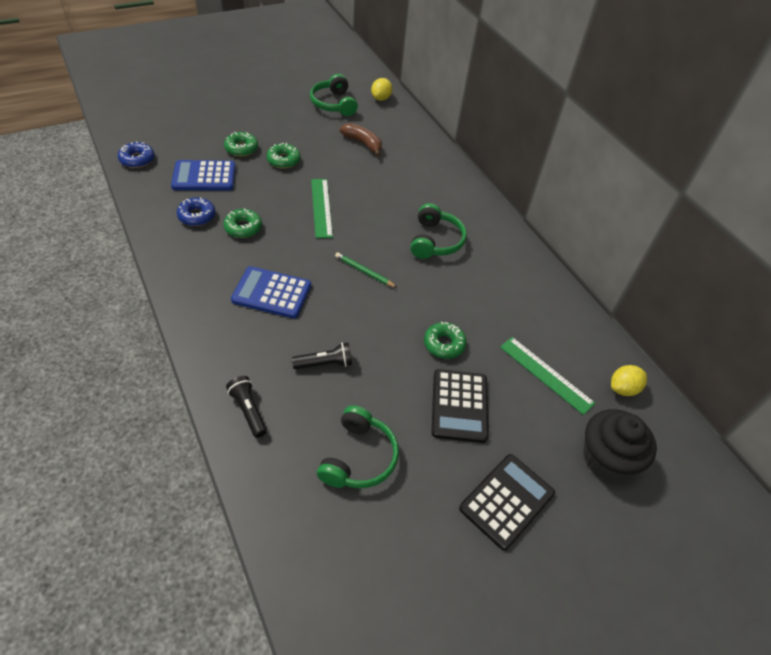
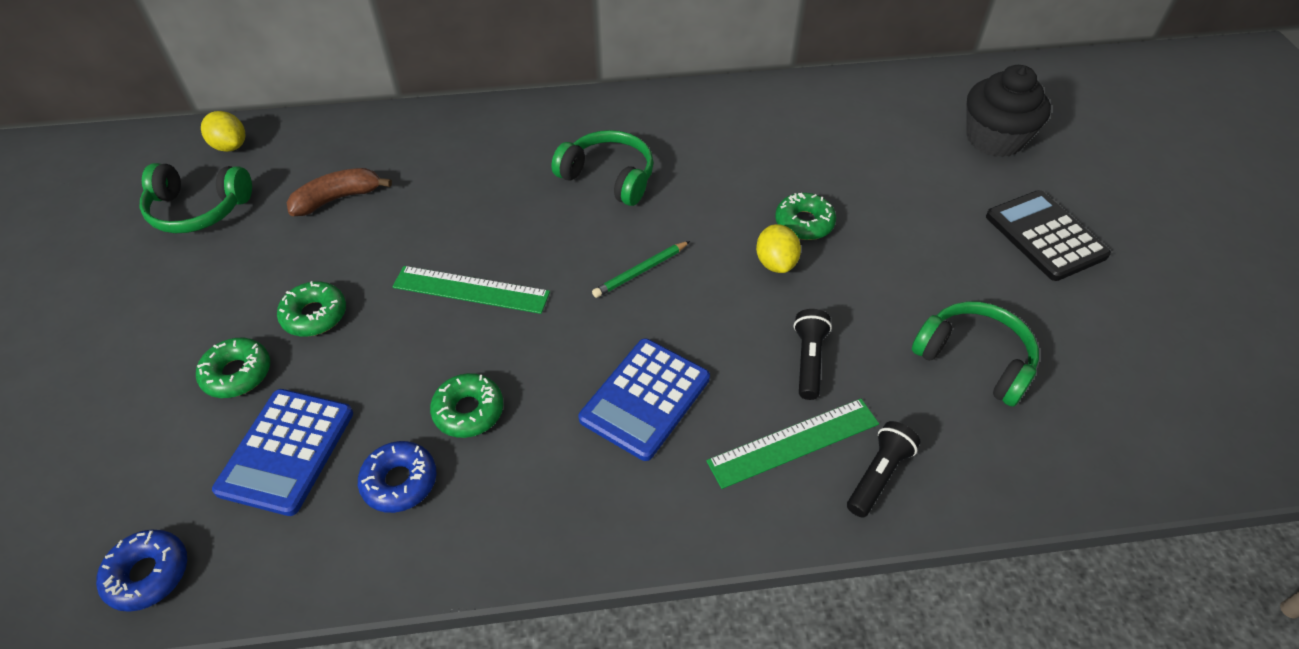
camera: 65 degrees left, 0 degrees up
black flashlight [226,376,267,438] -> black flashlight turned 135 degrees clockwise [847,421,921,518]
black calculator [432,369,488,443] -> none
green ruler [500,337,595,415] -> green ruler moved to [706,399,879,489]
yellow lemon [611,365,647,396] -> yellow lemon moved to [756,224,801,273]

